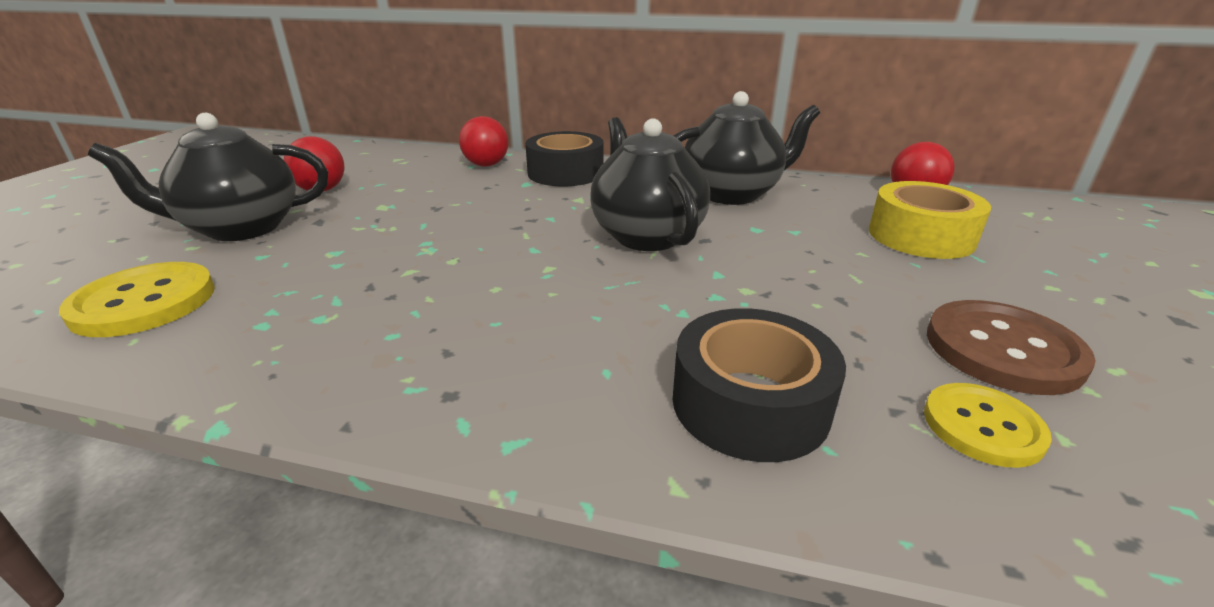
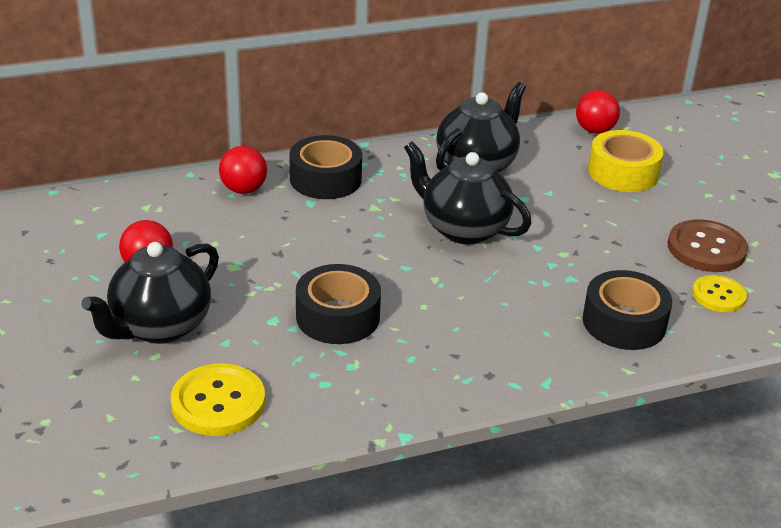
camera: 35 degrees left, 5 degrees up
none -> black tape [296,264,381,344]

